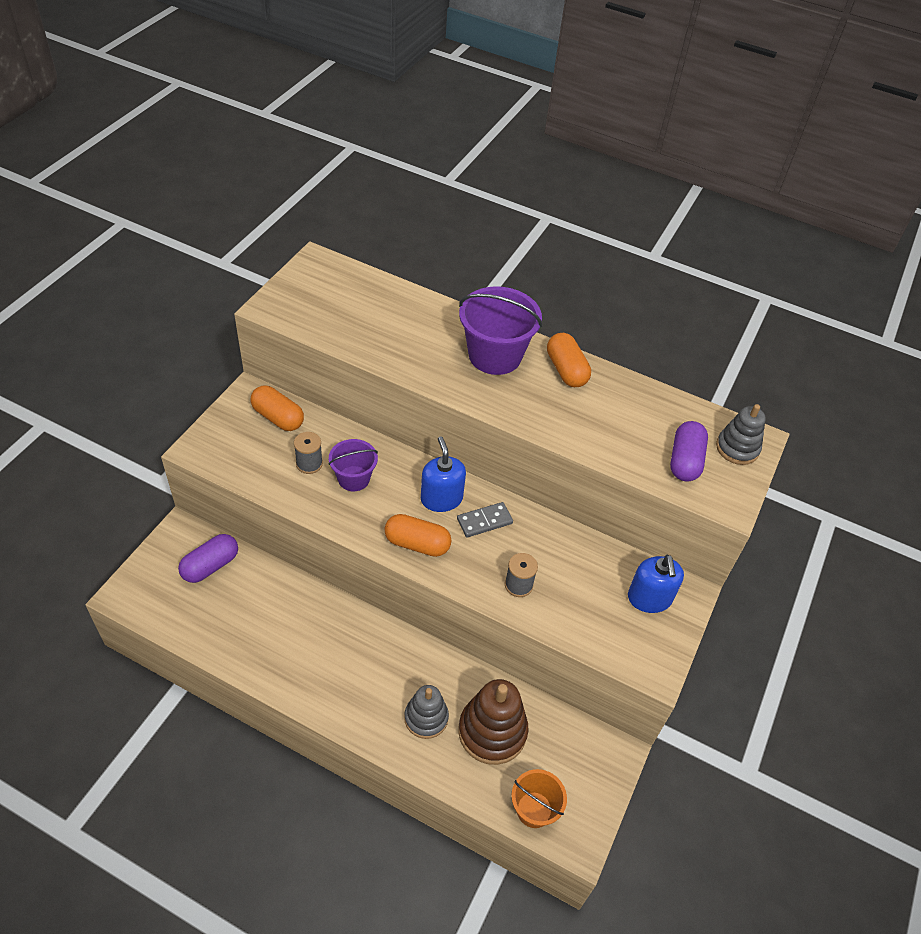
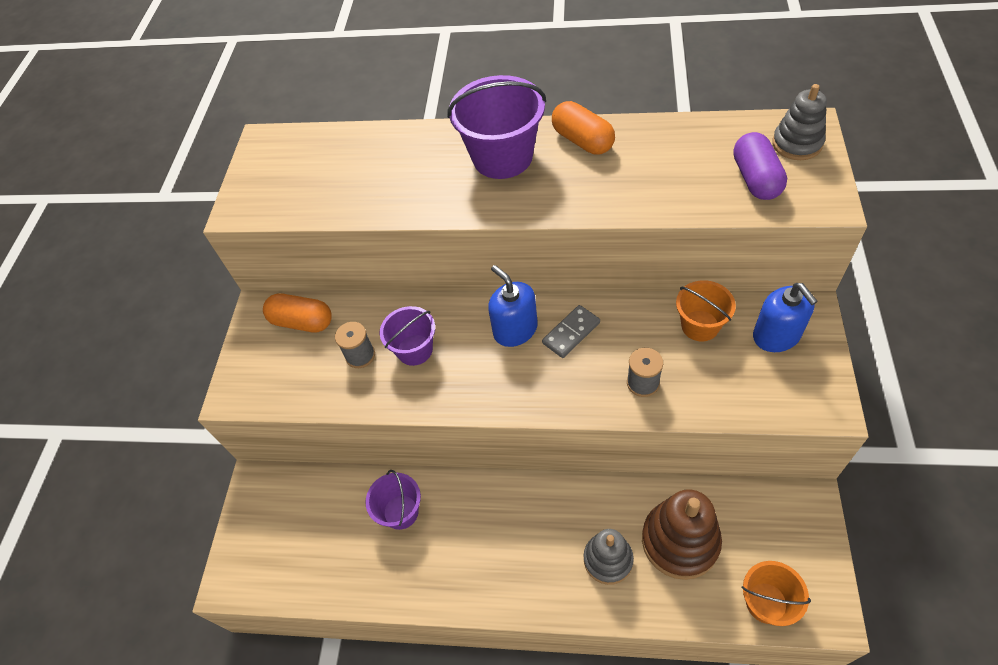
camera: 10 degrees left, 5 degrees up
purple capsule [178,534,238,583] -> none
orange capsule [384,514,452,557] -> none
none -> purple bucket [365,470,421,530]
none -> orange bucket [676,280,736,341]

